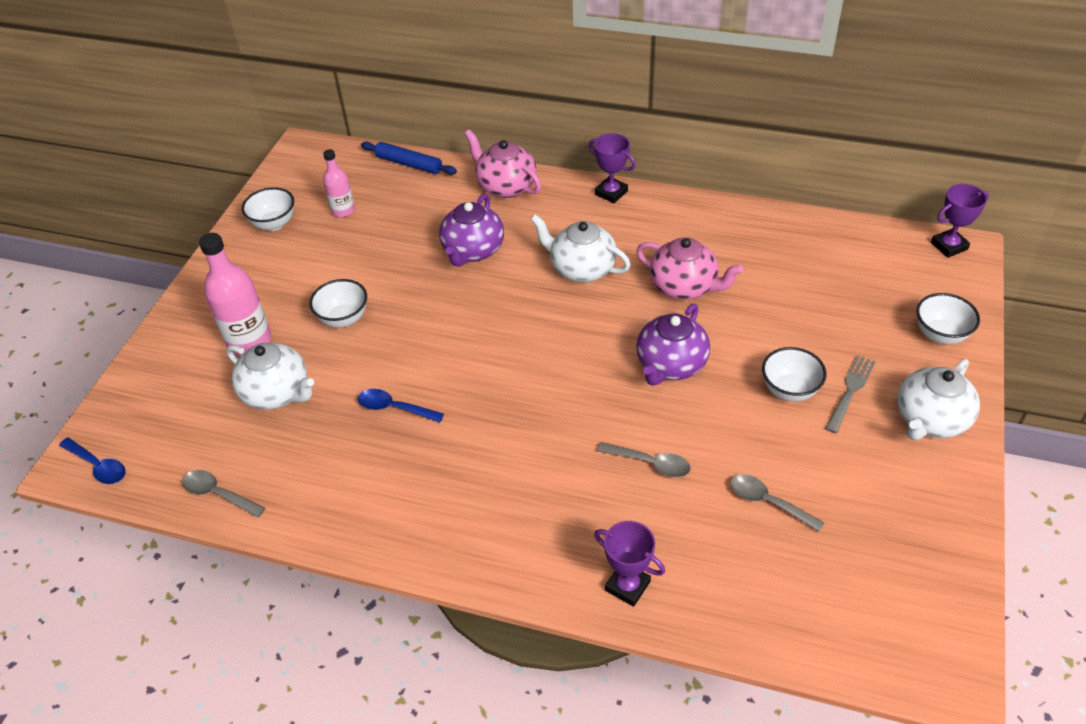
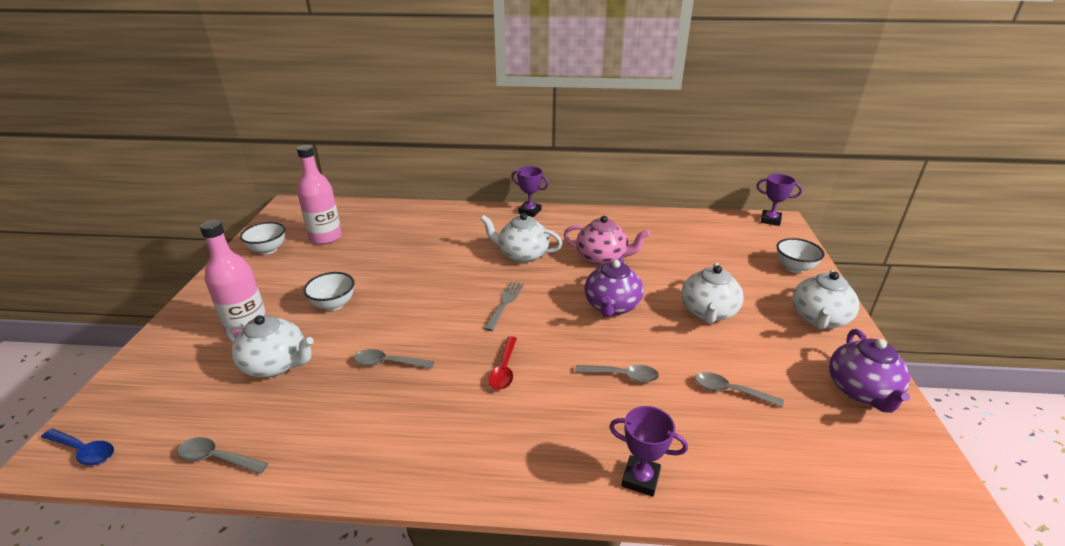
camera: 15 degrees left, 15 degrees down
pink bottle [323,149,355,217] -> pink bottle [297,145,342,244], size x1.68
blue spoon [358,389,444,423] -> grey spoon [354,349,434,369]
blue rolling pin [361,142,457,175] -> none
purple teapot [439,194,504,267] -> purple teapot moved to [829,329,910,413]
pink teapot [464,129,541,198] -> none
white bowl [762,347,827,402] -> white teapot [682,263,744,324]
grey fork [825,355,876,433] -> grey fork moved to [484,281,524,331]
purple trophy [931,184,989,258] -> purple trophy turned 60 degrees clockwise [756,174,802,226]
none -> red spoon [488,336,517,390]

